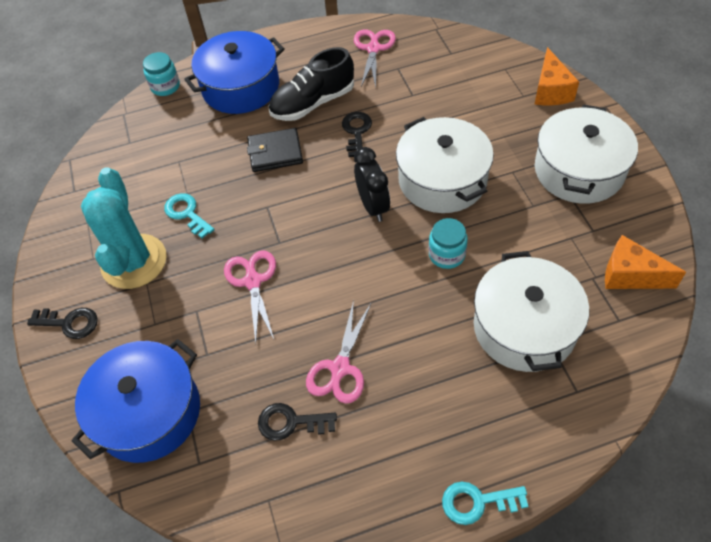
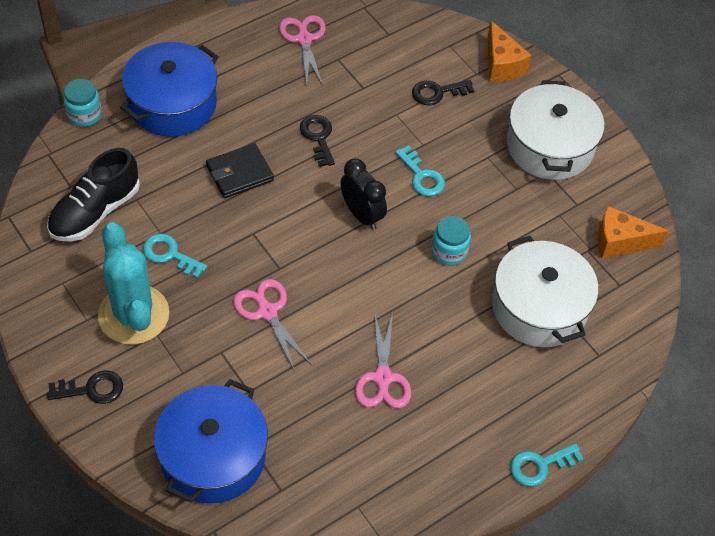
camera: 25 degrees left, 0 degrees up
black key [258,403,337,441] -> black key moved to [412,80,474,105]
black shoe [269,47,354,121] -> black shoe moved to [47,148,140,241]
white pot [396,117,494,213] -> turquoise key [395,146,445,196]

